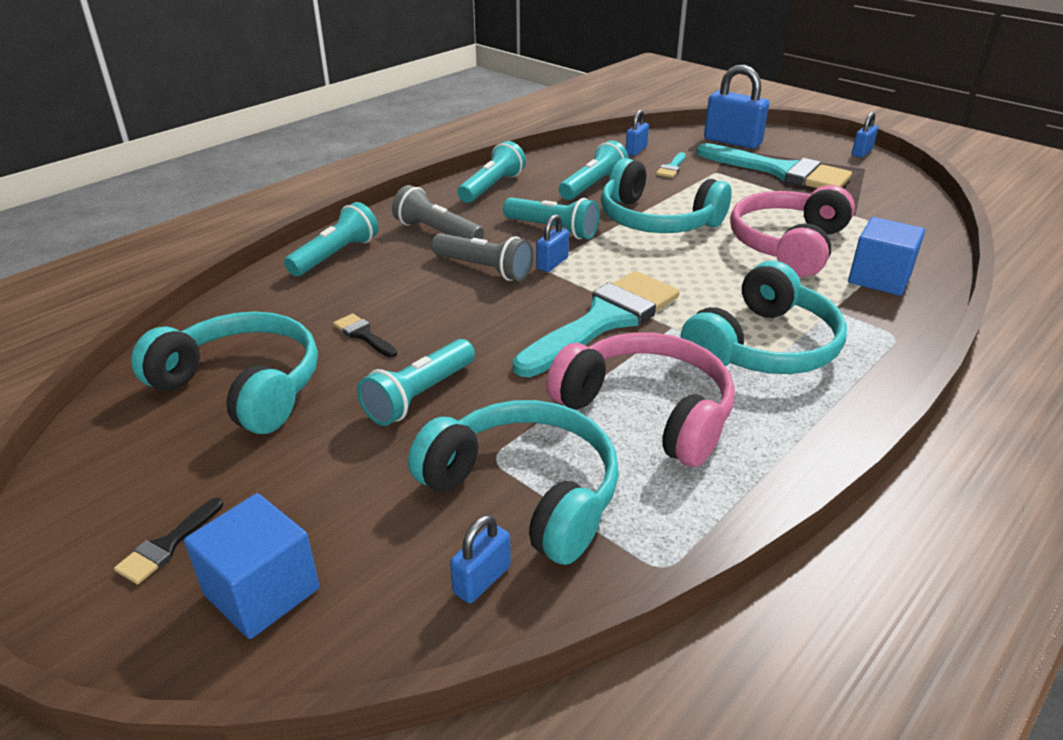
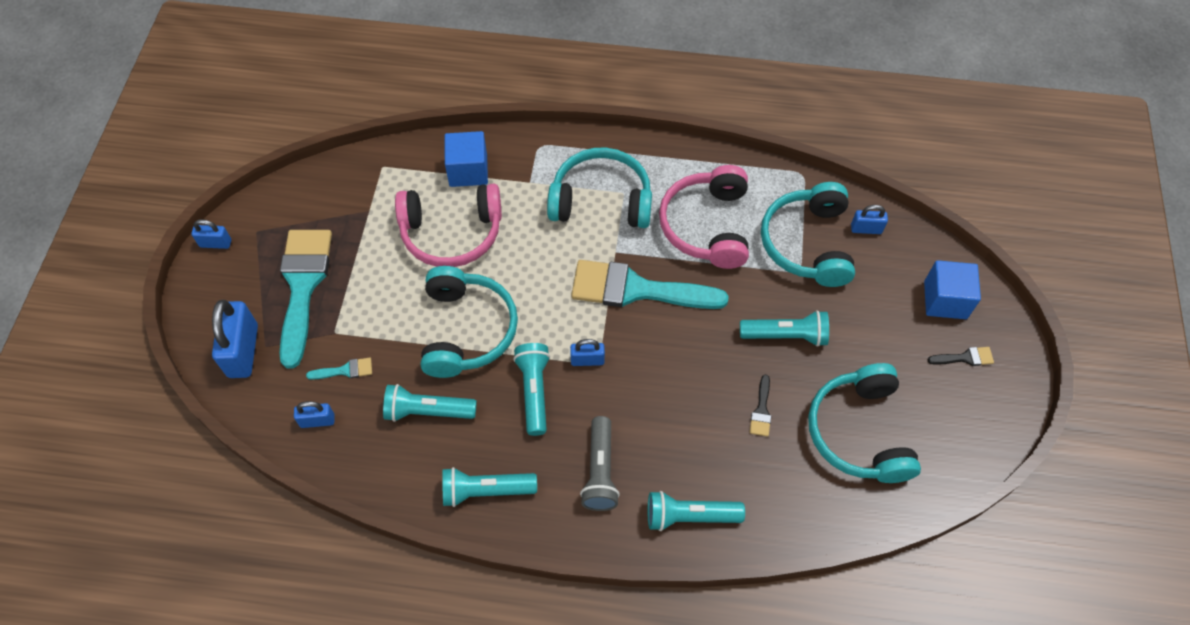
camera: 125 degrees left, 25 degrees up
grey flashlight [431,233,534,281] -> none

